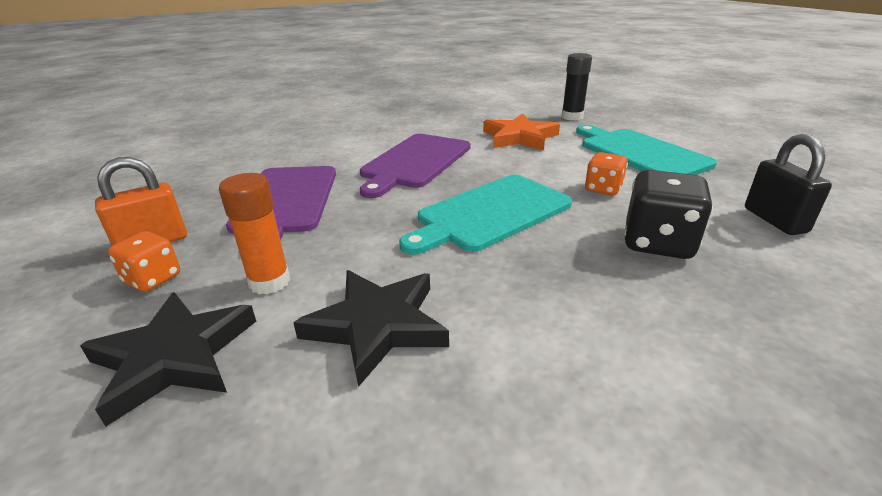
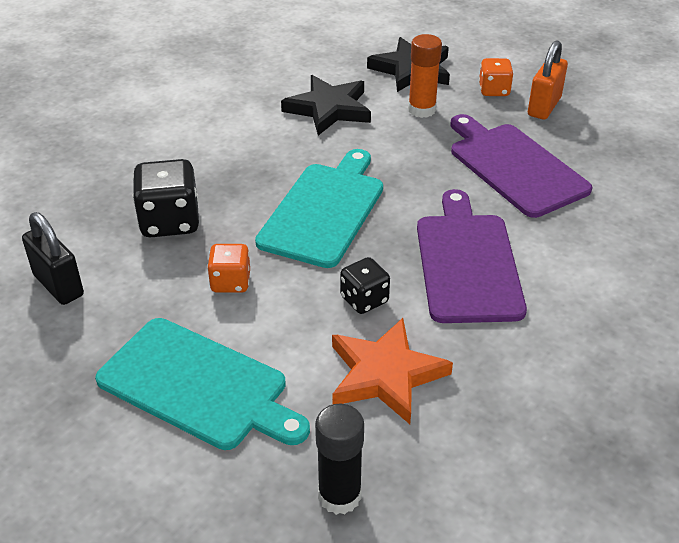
camera: 150 degrees right, 10 degrees up
none -> black dice [340,257,390,314]

